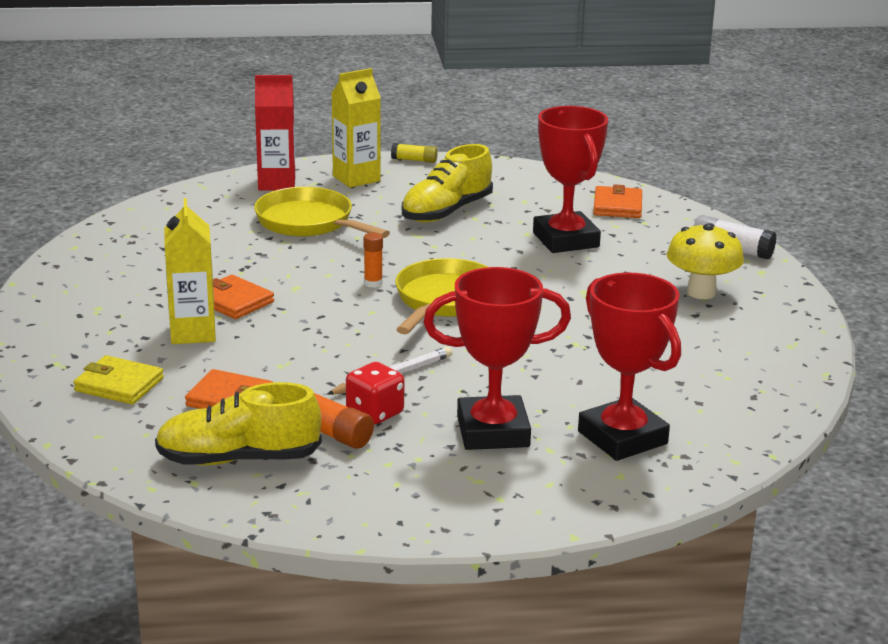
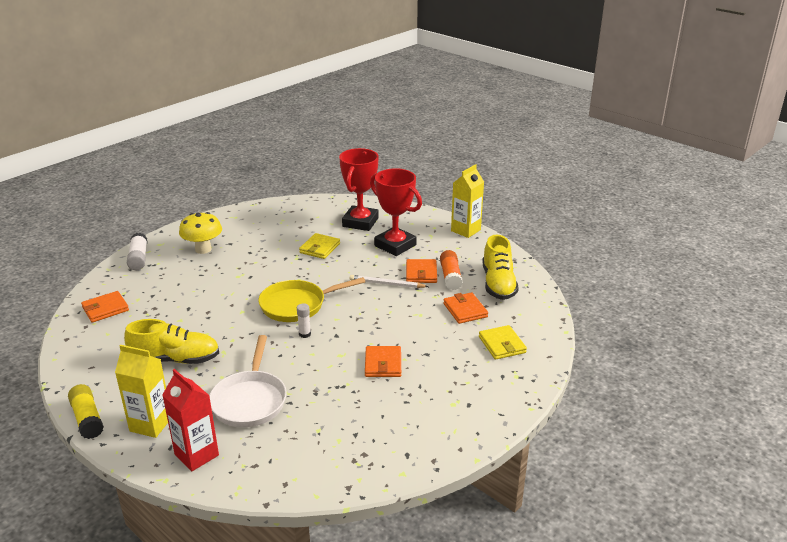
camera: 130 degrees left, 5 degrees up
yellow shoe [155,382,322,465] -> yellow shoe turned 45 degrees clockwise [482,234,519,300]
yellow carton [164,198,216,344] -> yellow carton moved to [451,164,484,238]
yellow pan [254,187,390,238] -> white pan [210,335,287,428]
red dice [346,362,404,425] -> orange wallet [406,259,437,283]
orange glue stick [364,232,383,288] -> white glue stick [297,303,311,338]
yellow glue stick [391,143,438,163] -> yellow glue stick [68,384,104,439], size x1.59
red trophy [533,106,608,253] -> none
none -> yellow wallet [299,233,340,259]

